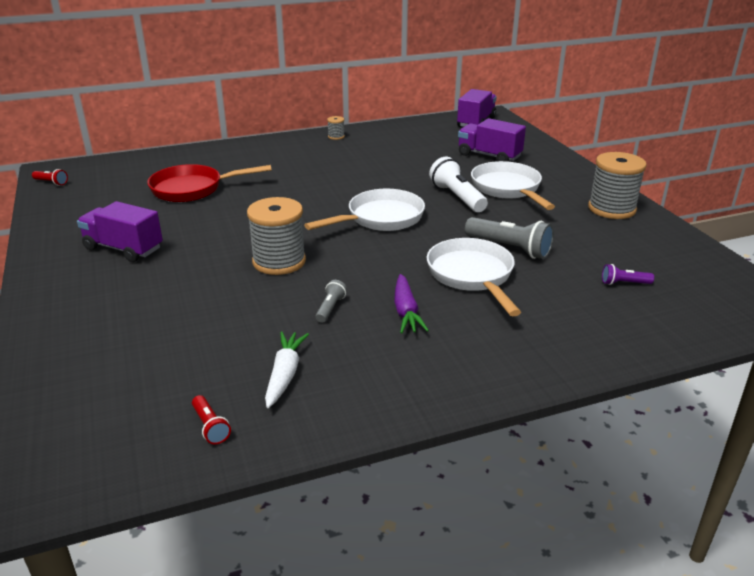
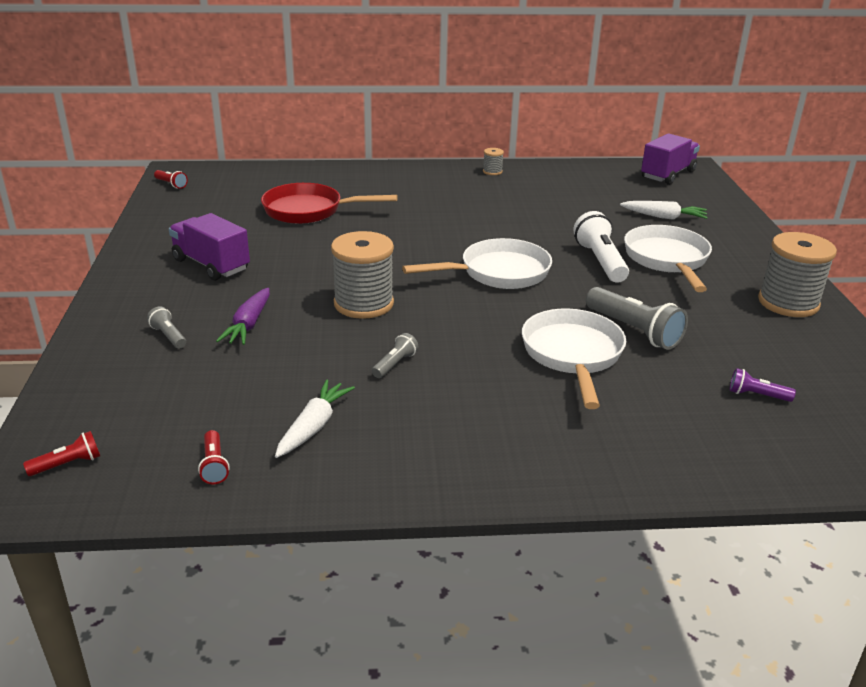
camera: 15 degrees right, 0 degrees up
purple carrot [394,274,429,333] -> purple carrot moved to [216,288,270,345]
purple truck [458,118,526,162] -> white carrot [620,201,708,220]
none -> red flashlight [23,431,100,476]
none -> grey flashlight [147,306,186,349]

